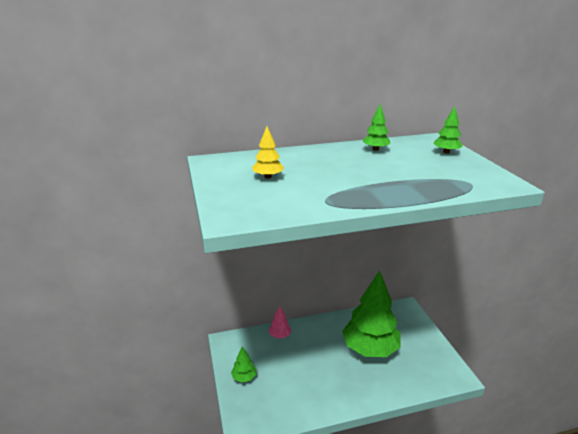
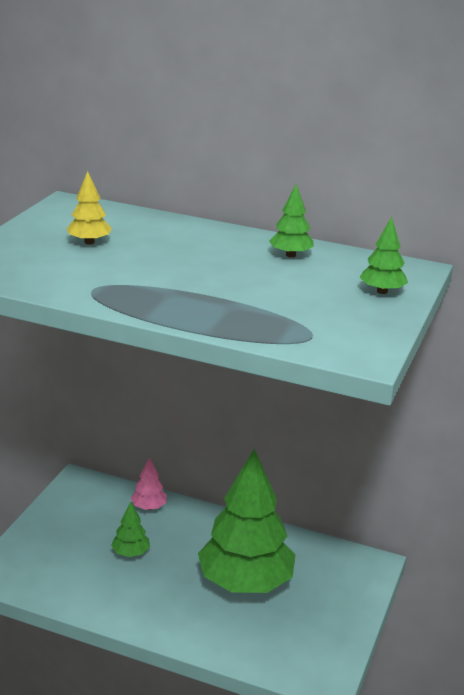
camera: 35 degrees right, 0 degrees up
green tree [231,347,256,382] -> green tree moved to [111,501,150,557]

